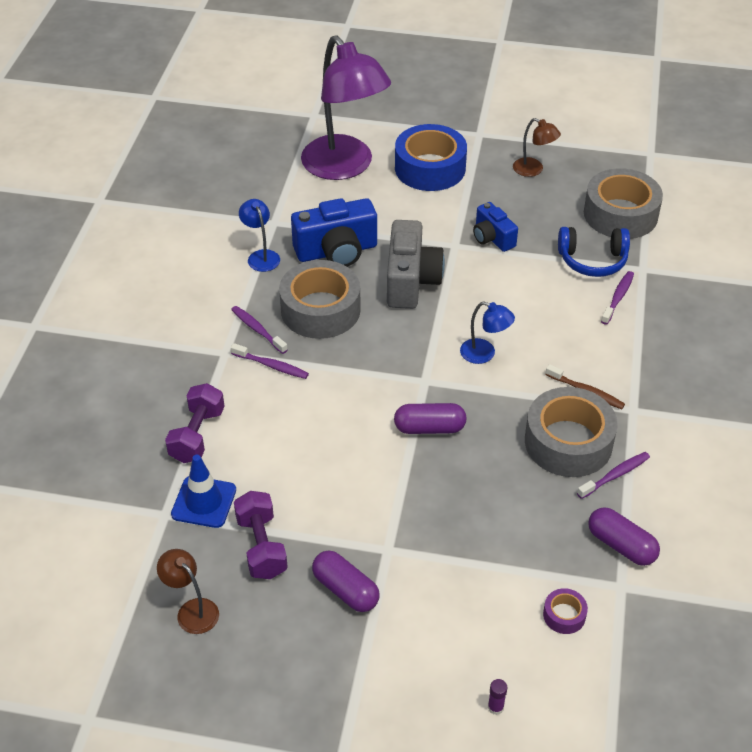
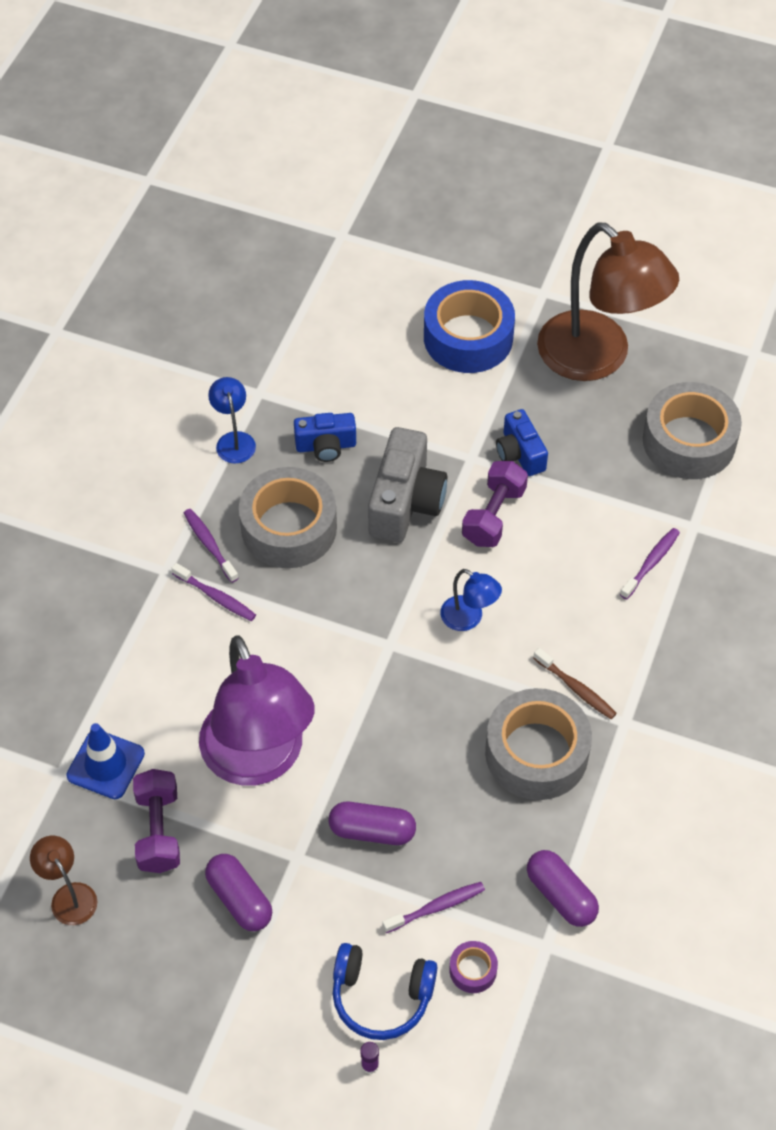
camera: 10 degrees right, 10 degrees up
purple dumbbell [165,383,225,463] -> purple dumbbell moved to [462,461,528,547]
blue camera [291,198,377,267] -> blue camera [294,413,356,462], size x0.60
purple lamp [301,35,391,180] -> purple lamp moved to [199,635,315,786]
purple capsule [394,403,467,434] -> purple capsule moved to [329,802,416,845]
brown lamp [513,118,561,177] -> brown lamp [537,222,679,381], size x2.37
blue headphones [558,227,630,277] -> blue headphones moved to [333,943,437,1040]
purple toothbrush [577,452,650,499] -> purple toothbrush moved to [382,882,485,933]

